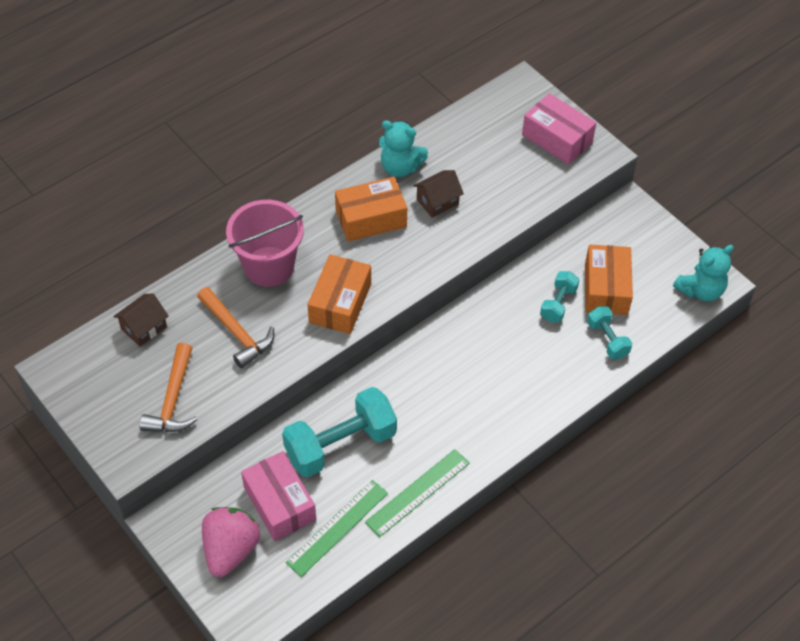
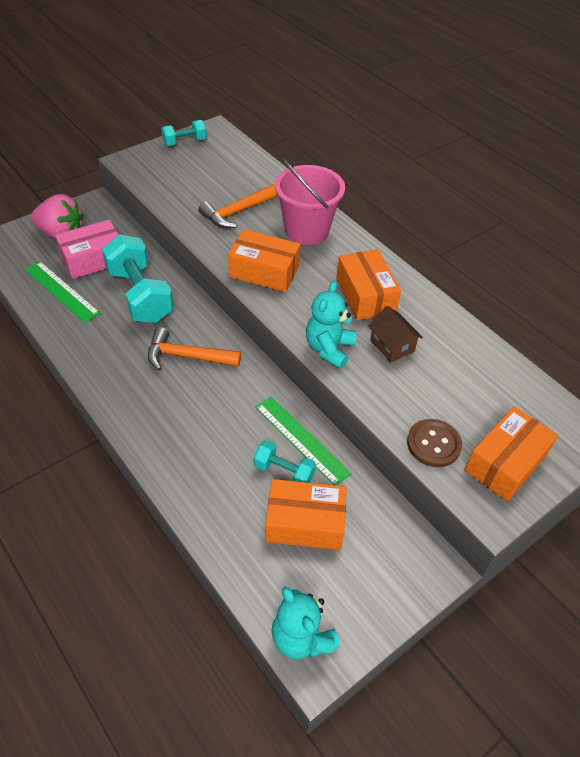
camera: 90 degrees right, 5 degrees down
brown house [113,294,169,347] -> none
orange hammer [140,343,197,432] -> orange hammer moved to [148,327,241,370]
green ruler [365,449,470,537] -> green ruler moved to [255,397,352,486]
turquoise teddy bear [379,120,428,177] -> turquoise teddy bear moved to [306,281,357,369]
pink box [522,93,596,165] -> orange box [464,406,558,502]
turquoise dumbbell [587,306,632,359] -> turquoise dumbbell moved to [161,120,207,146]
none -> brown button [407,419,462,467]

